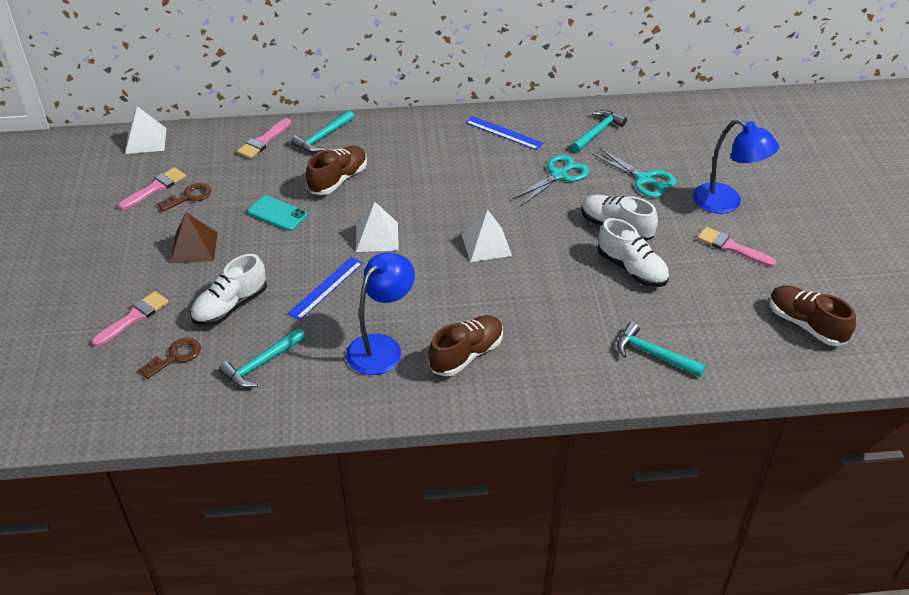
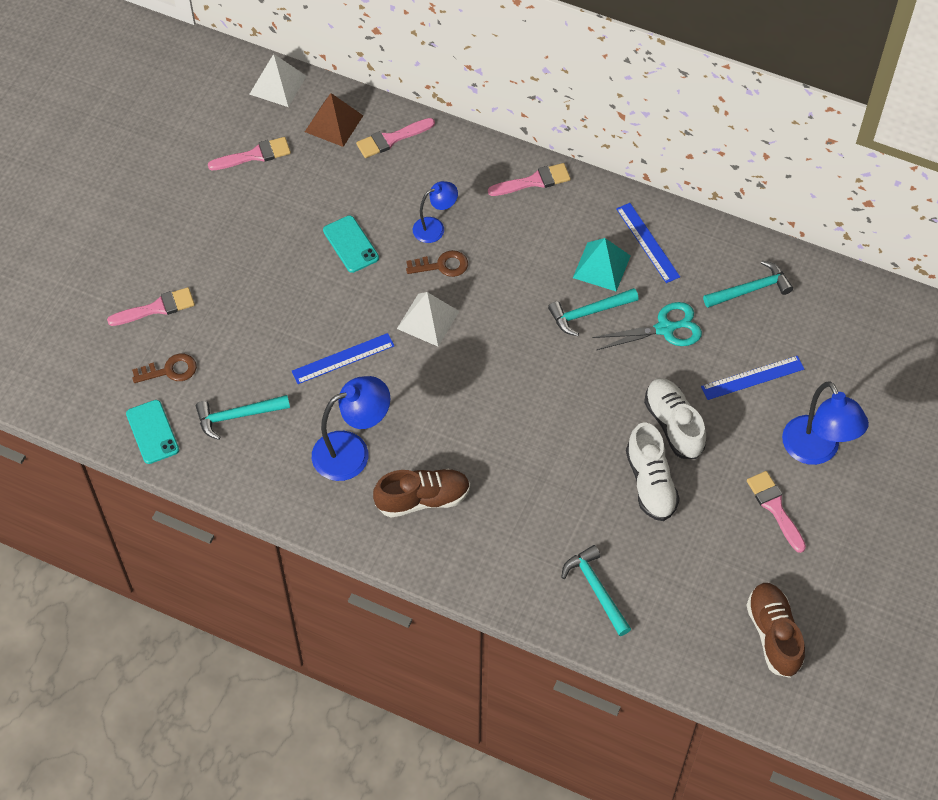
camera: 30 degrees right, 15 degrees up
brown key [157,183,211,211] -> brown key moved to [406,250,468,277]
brown pyramid [171,213,218,263] -> brown pyramid moved to [305,93,363,147]
white shoe [190,254,267,326] -> none
turquoise hammer [291,110,354,153] -> turquoise hammer moved to [548,288,639,336]
brown shoe [306,146,367,195] -> blue lamp [413,181,458,243]
white pyramid [461,209,512,262] -> none
turquoise scissors [592,148,676,198] -> blue ruler [701,356,804,400]
none -> turquoise phone [126,400,179,464]
none -> pink brush [488,163,571,196]
none -> turquoise pyramid [573,238,630,291]

